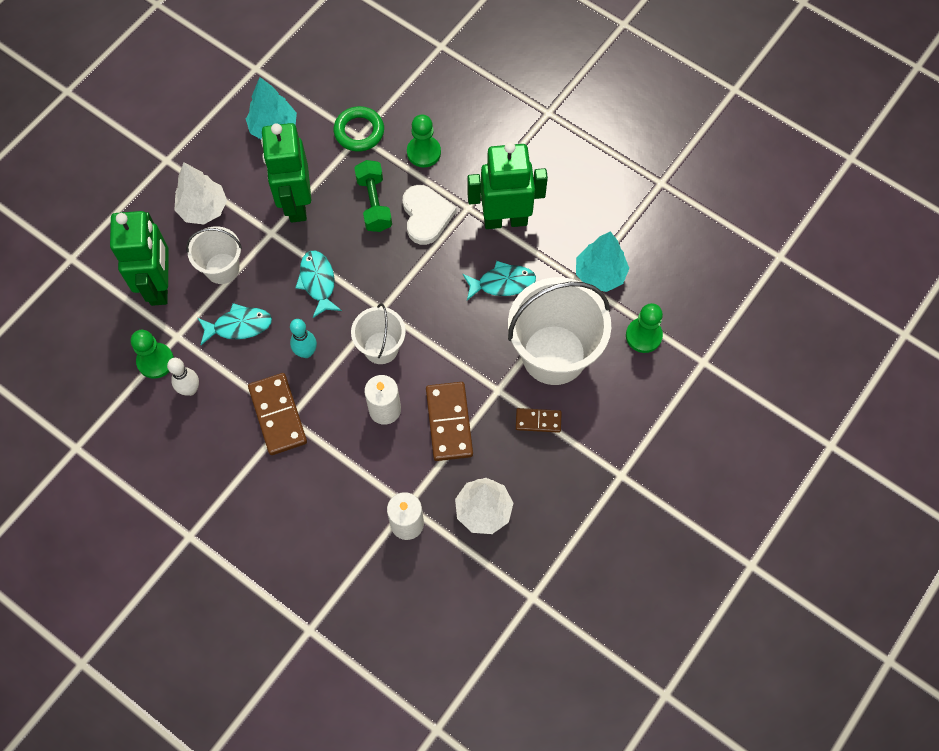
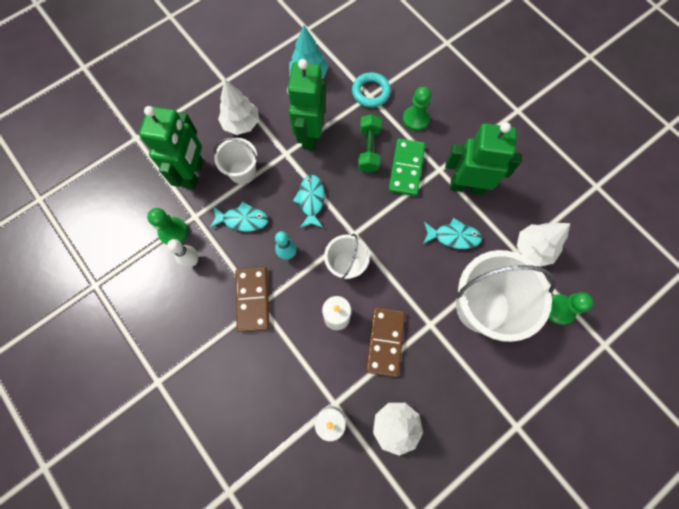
camera: 15 degrees right, 5 degrees up
green ring [334,106,384,152] -> turquoise ring [352,72,391,108]
white heart [402,185,457,245] -> green domino [388,138,425,196]
brown domino [516,408,562,433] -> none
turquoise tree [576,231,629,292] -> white tree [517,223,570,267]

